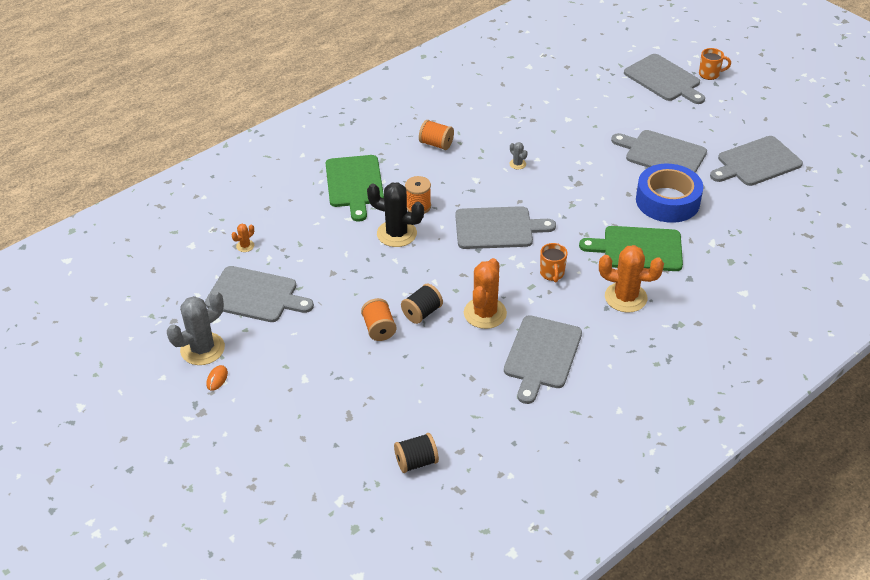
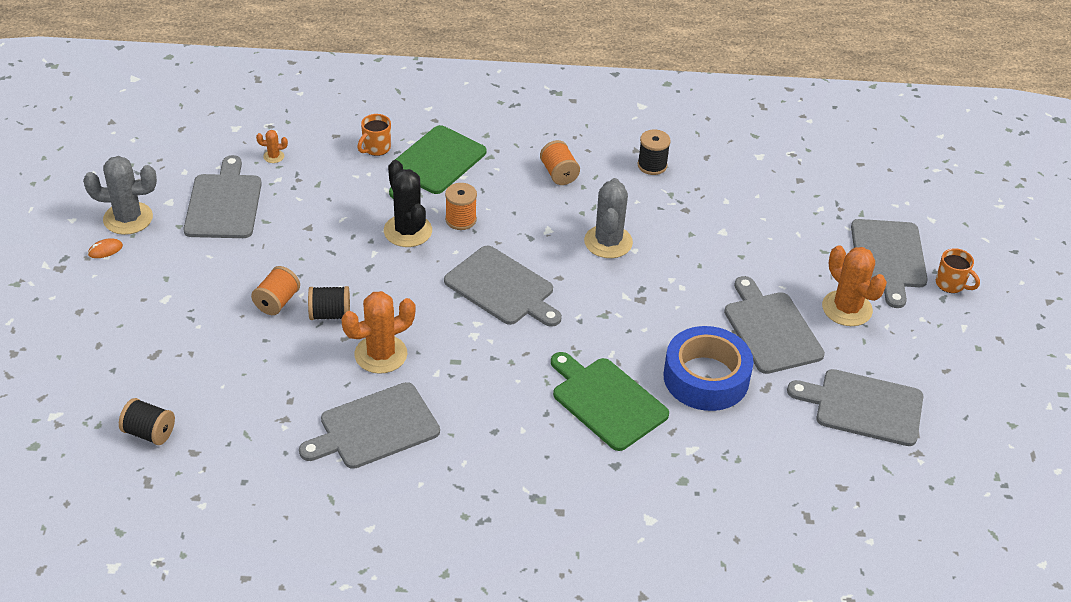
camera: 40 degrees right, 0 degrees up
grey cutting board [205,266,314,322] -> grey cutting board turned 150 degrees counterclockwise [184,155,262,238]
grey cactus [509,142,528,169] -> grey cactus [584,178,633,258], size x2.24
orange mug [540,243,568,282] -> orange mug moved to [357,114,391,156]
orange cactus [599,245,664,313] -> orange cactus moved to [822,245,887,326]
none -> black spool [638,130,671,175]

